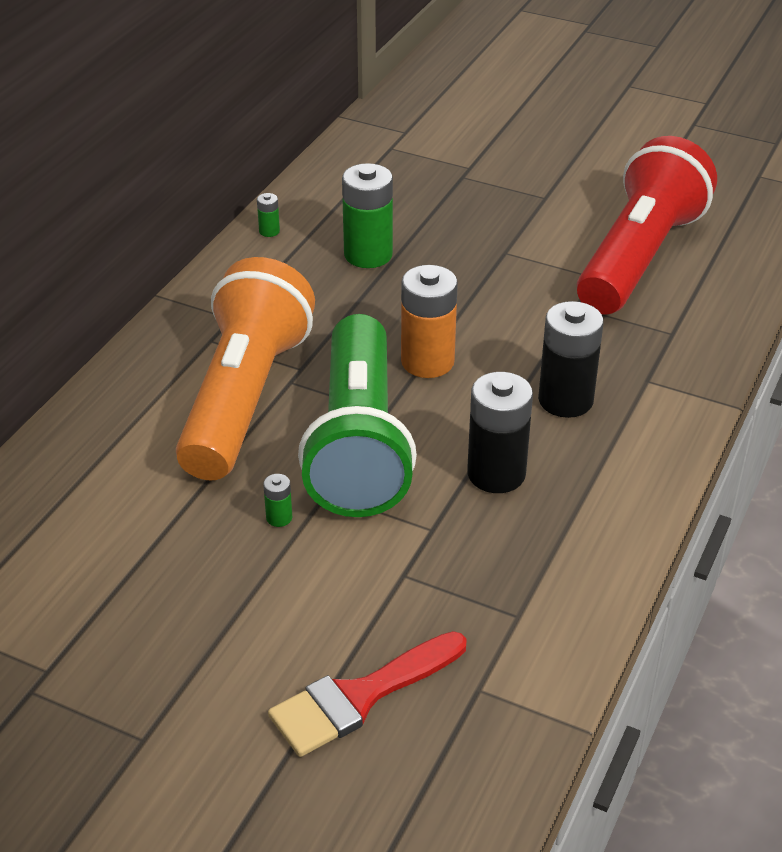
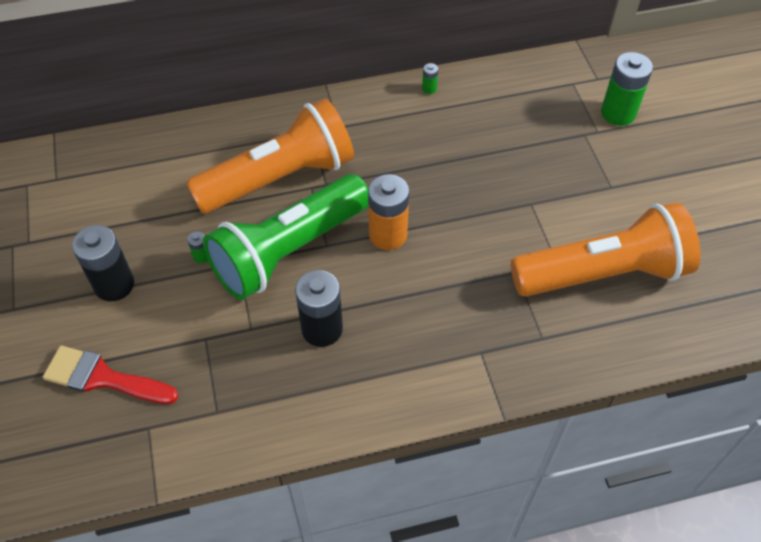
camera: 50 degrees right, 15 degrees up
green battery [342,163,393,268] -> green battery moved to [601,52,653,126]
black battery [538,301,604,418] -> black battery moved to [72,225,134,301]
red flashlight [577,136,717,314] -> orange flashlight [511,202,700,297]

